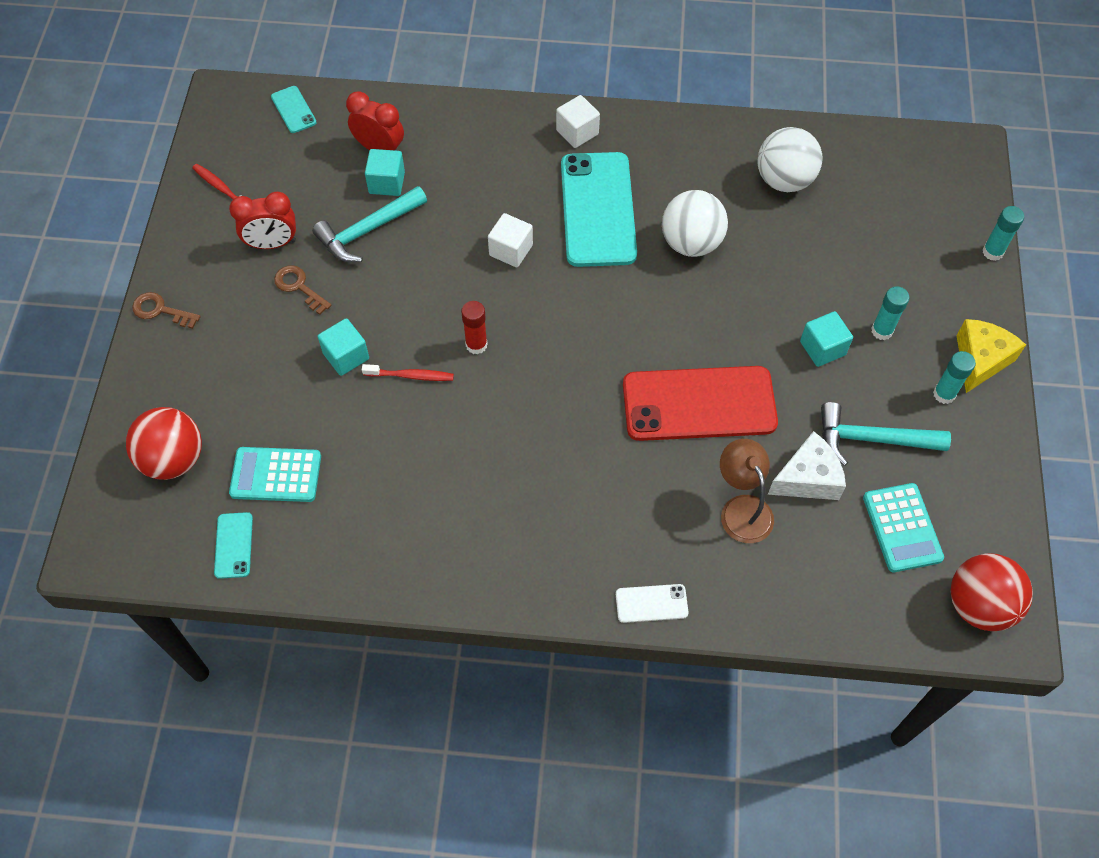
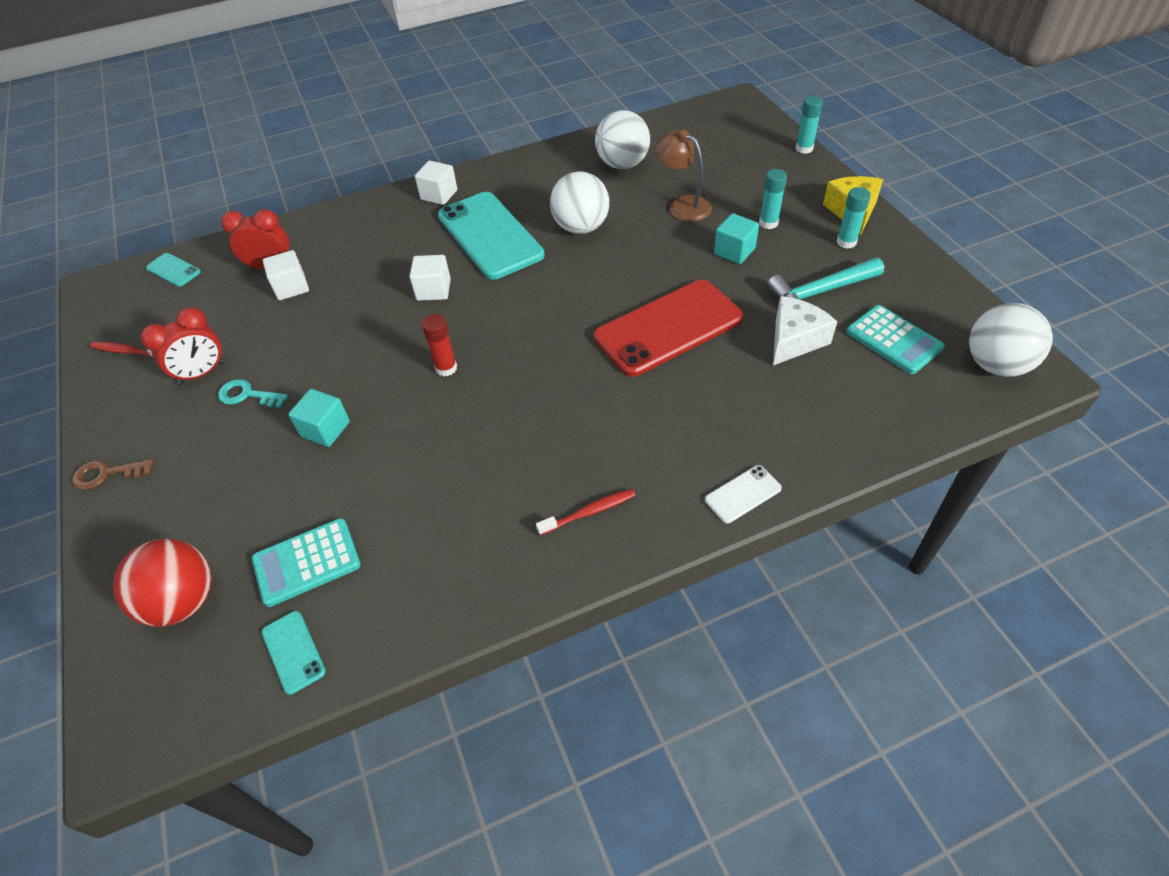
camera: 25 degrees left, 10 degrees down
brown key [274,265,332,315] -> turquoise key [218,379,288,408]
turquoise hammer [312,186,427,262] -> none
red toothbrush [362,364,454,381] -> red toothbrush moved to [536,489,636,535]
turquoise cube [365,149,405,196] -> white cube [263,250,309,300]
brown lamp [720,439,774,543] -> brown lamp moved to [655,130,712,222]
red ball [950,553,1033,631] -> white ball [969,303,1053,377]

